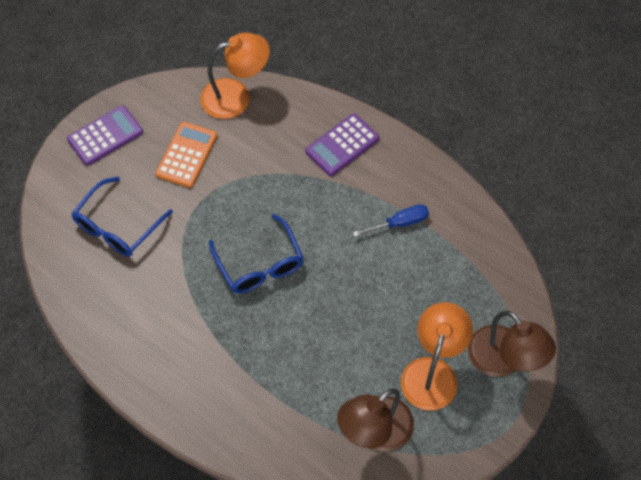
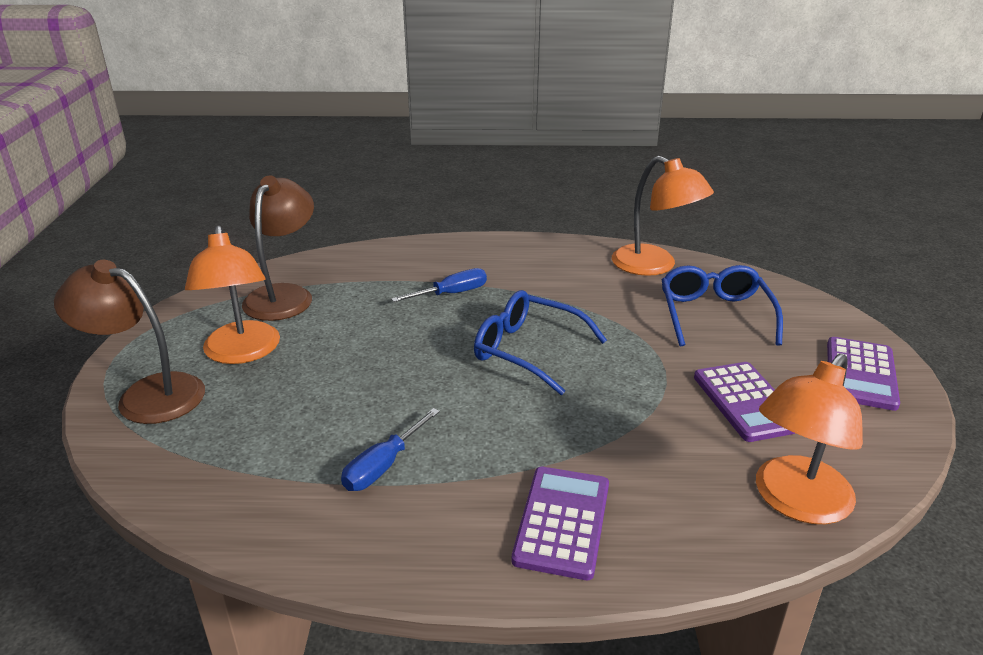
camera: 145 degrees right, 30 degrees down
orange calculator [156,122,217,188] -> purple calculator [694,362,796,442]
none -> blue screwdriver [391,268,487,302]
none -> orange lamp [612,156,714,276]

